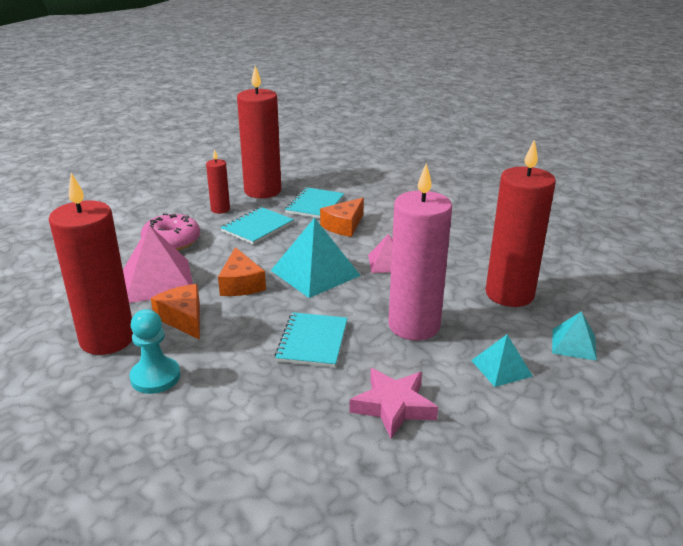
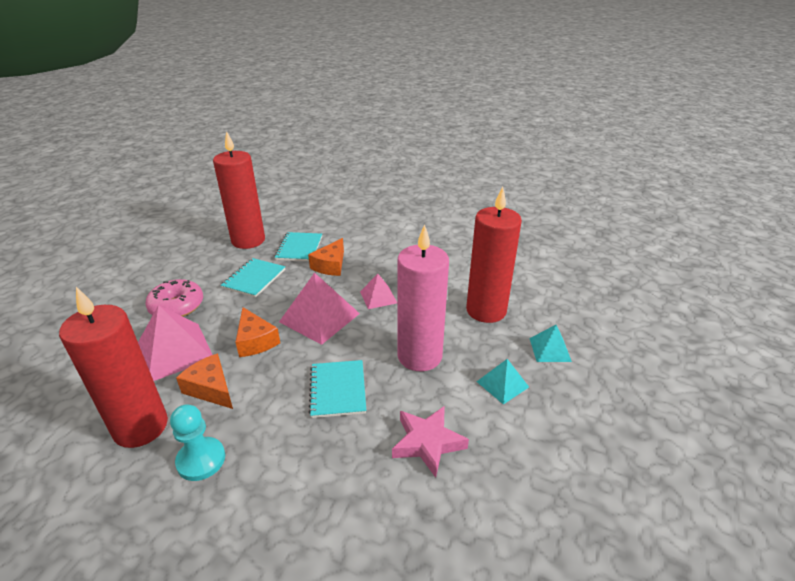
camera: 15 degrees left, 5 degrees up
red candle [206,150,230,214] -> none
turquoise pyramid [271,218,361,298] -> pink pyramid [279,272,360,345]

